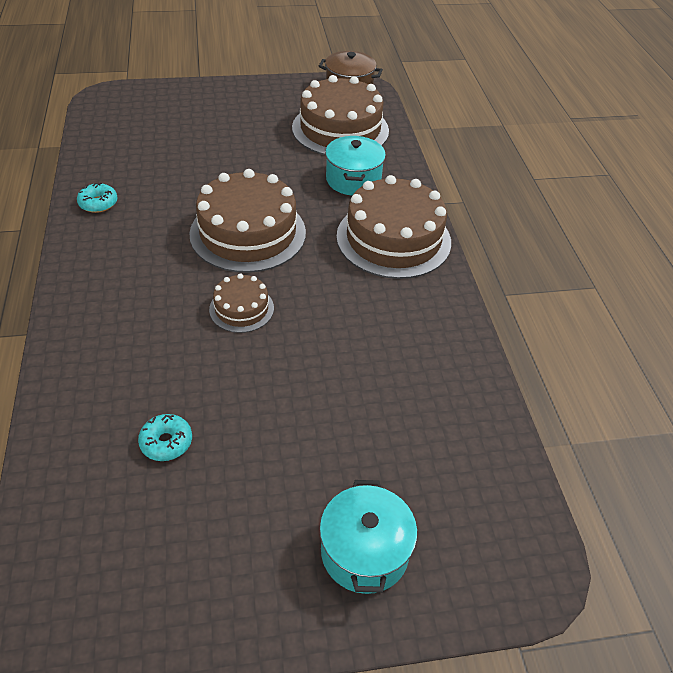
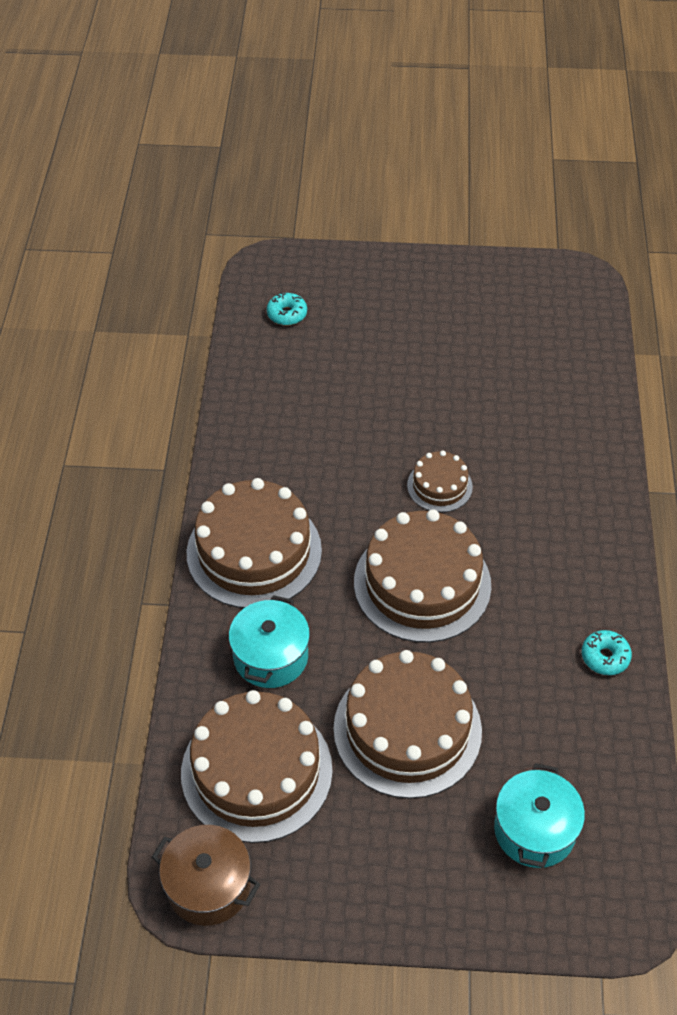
camera: 165 degrees left, 5 degrees up
turquoise donut [138,414,192,461] -> turquoise donut moved to [267,292,307,325]
turquoise pot [320,480,417,594] -> turquoise pot moved to [494,763,585,868]
none -> brown cake [333,650,482,799]

